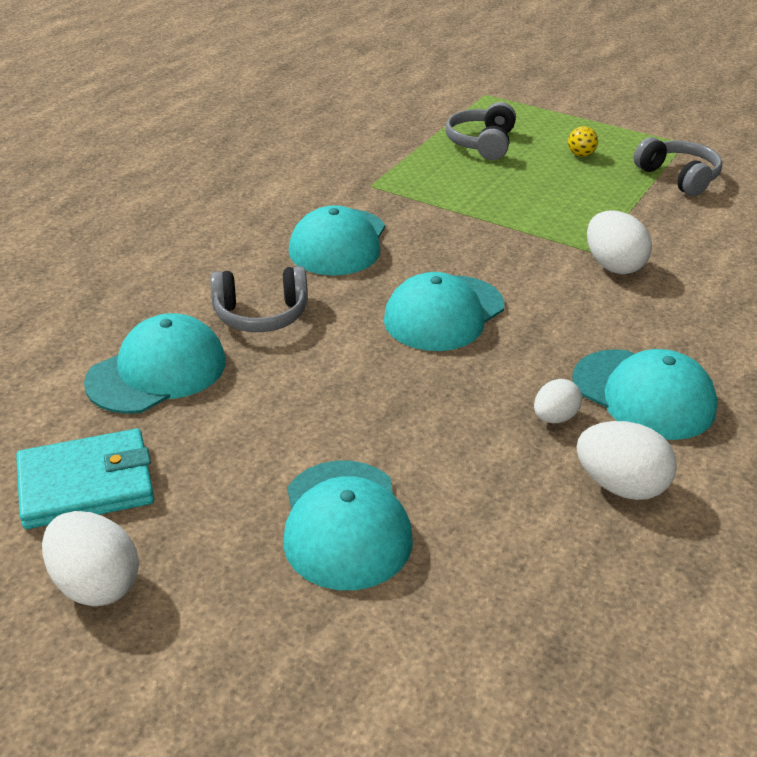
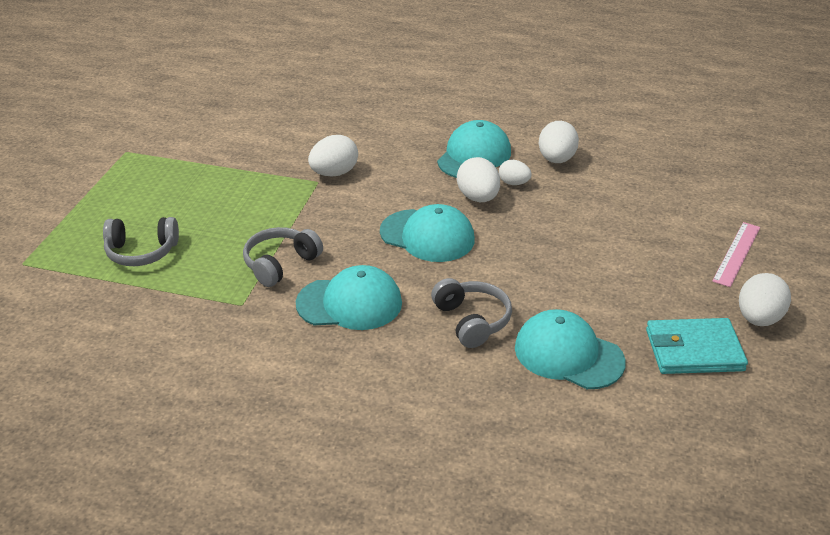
camera: 105 degrees left, 0 degrees up
turquoise wallet [16,429,154,529] -> turquoise wallet turned 60 degrees counterclockwise [646,318,748,374]
turquoise cap [283,461,413,590] -> none
yellow ball [568,126,598,157] -> none
grey headphones [634,137,723,196] -> grey headphones moved to [243,227,323,287]
none -> white egg [457,157,500,202]
none -> pink ruler [712,222,760,287]

